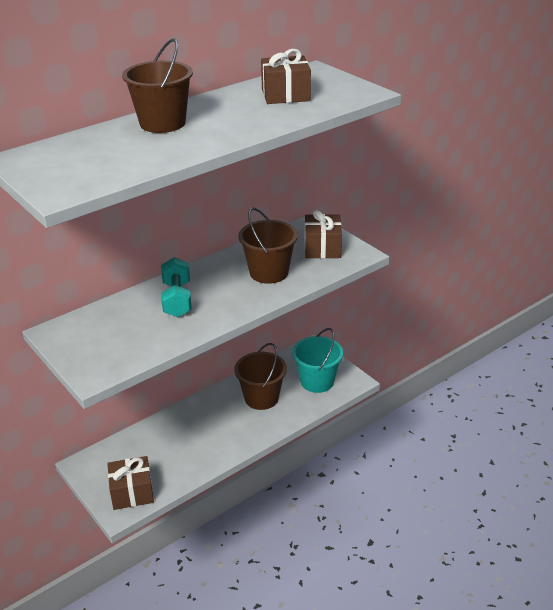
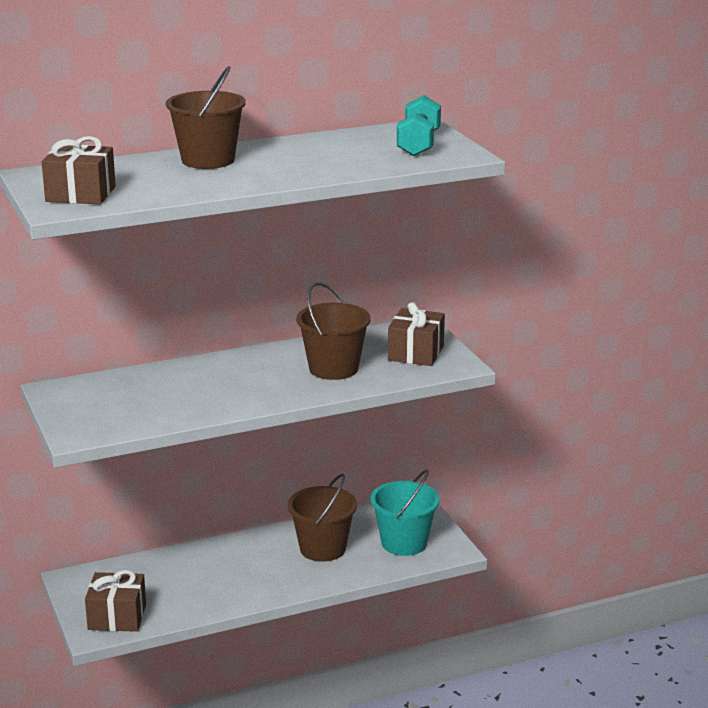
camera: 15 degrees right, 10 degrees down
turquoise dumbbell [161,257,192,317] -> turquoise dumbbell moved to [397,95,441,156]
brown gift [261,49,311,104] -> brown gift moved to [42,136,116,204]

